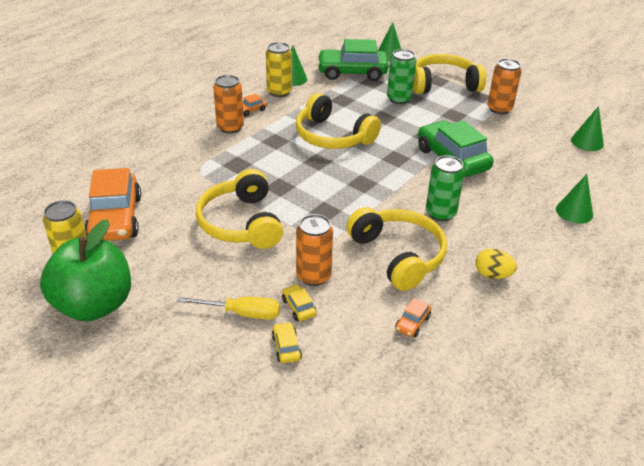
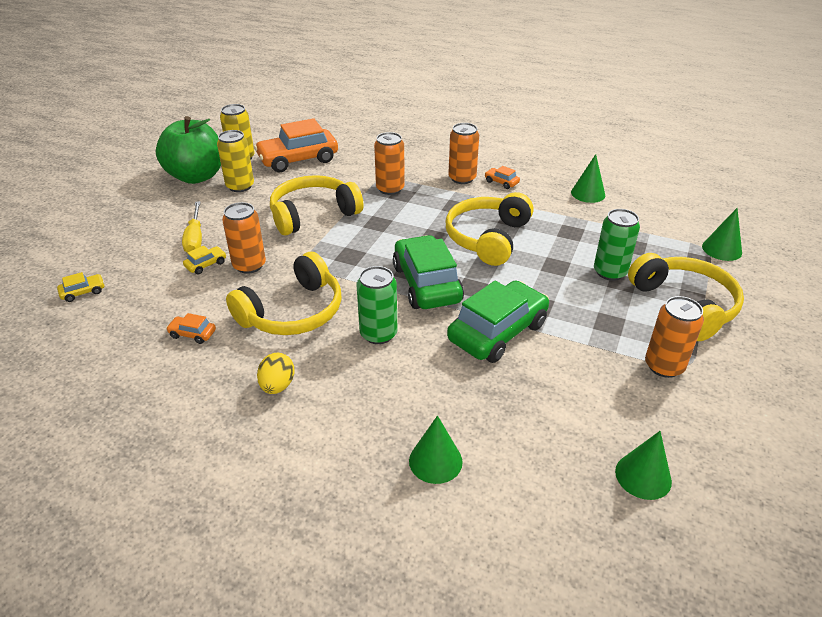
camera: 75 degrees right, 0 degrees up
yellow can [266,42,292,97] -> yellow can moved to [217,130,254,192]
yellow car [272,322,302,363] -> yellow car moved to [57,272,105,302]
green car [317,39,389,81] -> green car moved to [393,235,464,309]
none -> orange can [374,132,405,195]

